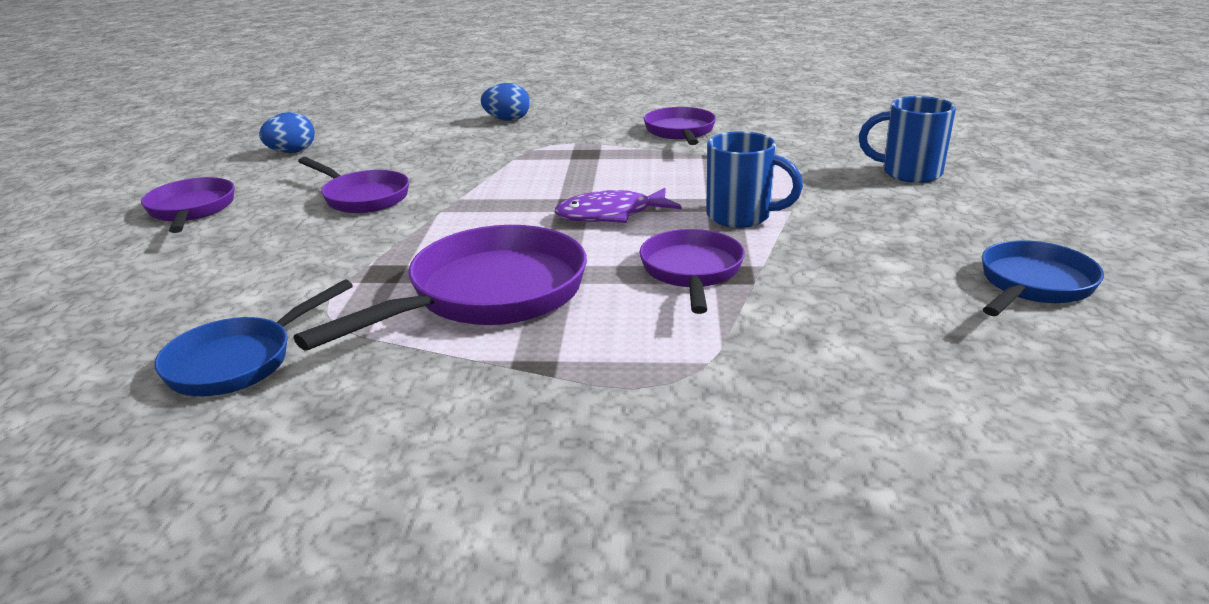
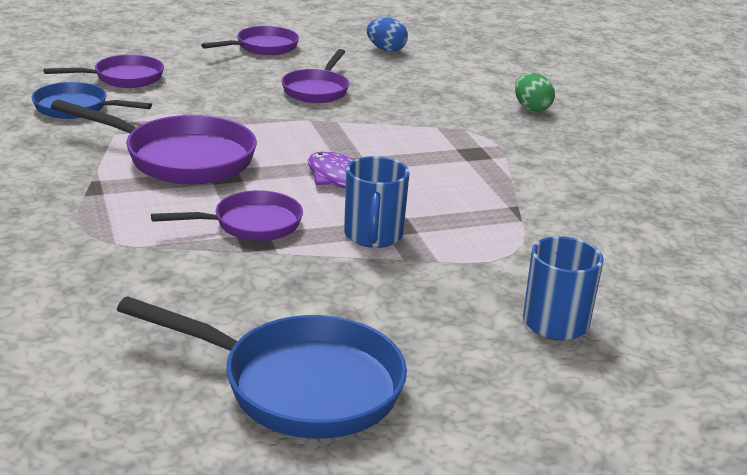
camera: 65 degrees right, 0 degrees up
blue egg [481,83,530,121] -> green egg [515,73,555,112]
purple pan [644,107,716,145] -> purple pan moved to [44,54,164,88]
blue pan [982,240,1104,316] -> blue pan [117,296,407,439], size x1.63

